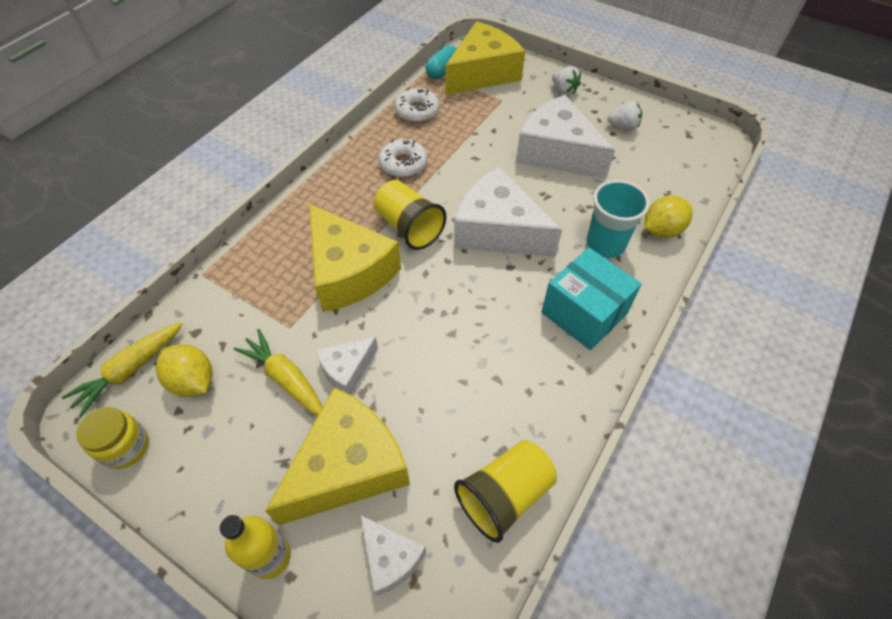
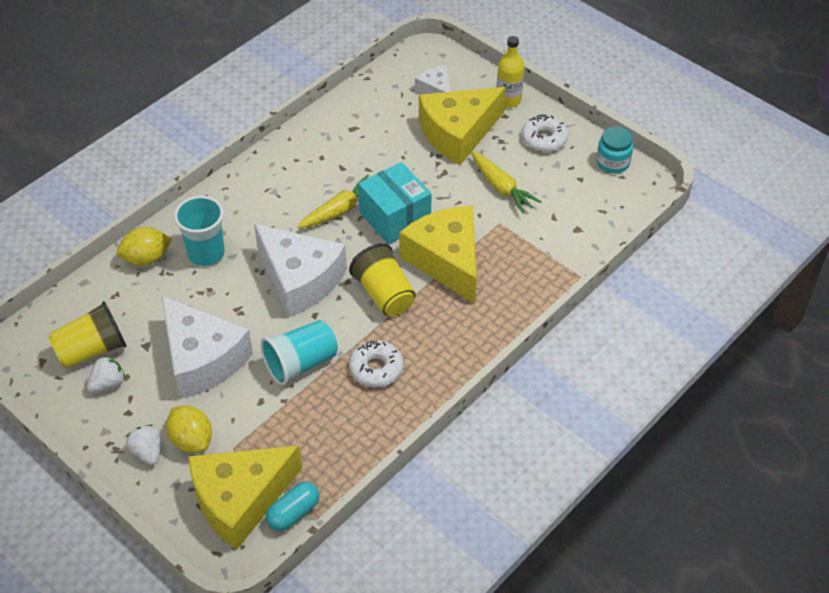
camera: 170 degrees left, 5 degrees down
yellow carrot [62,322,182,417] -> yellow carrot moved to [297,175,369,228]
yellow jar [76,407,149,469] -> turquoise jar [596,126,633,173]
yellow lemon [156,344,213,397] -> yellow lemon moved to [166,406,212,453]
white cheese [316,337,378,395] -> none
white donut [395,88,440,122] -> white donut moved to [521,114,568,152]
yellow cup [454,440,557,543] -> yellow cup moved to [48,301,126,369]
turquoise box [541,248,642,350] -> turquoise box moved to [358,162,431,244]
white strawberry [607,101,642,130] -> white strawberry turned 120 degrees clockwise [87,356,125,393]
none -> turquoise cup [261,320,338,386]

